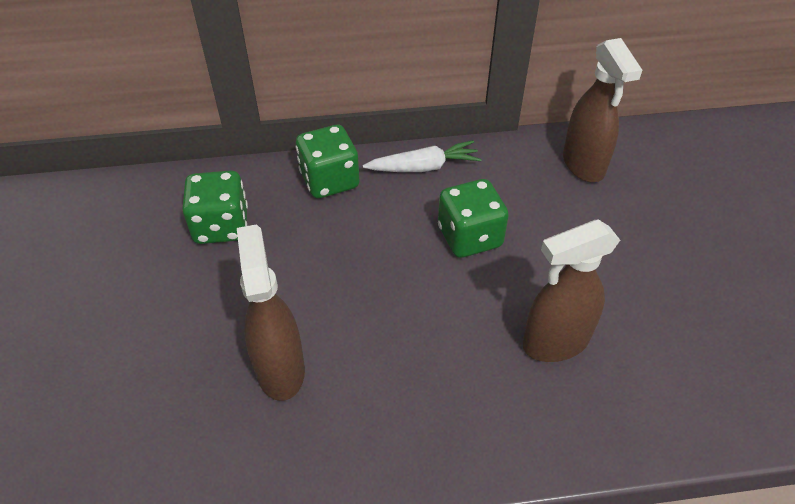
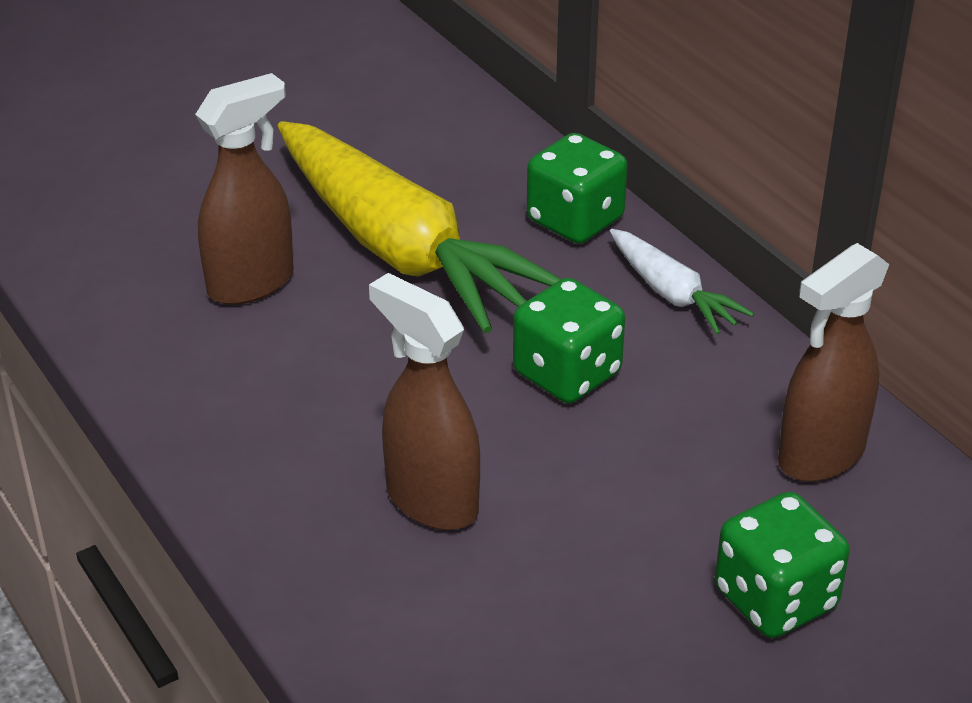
camera: 65 degrees right, 10 degrees down
green dice [182,170,248,244] -> green dice moved to [715,492,850,638]
none -> yellow carrot [277,121,561,333]

